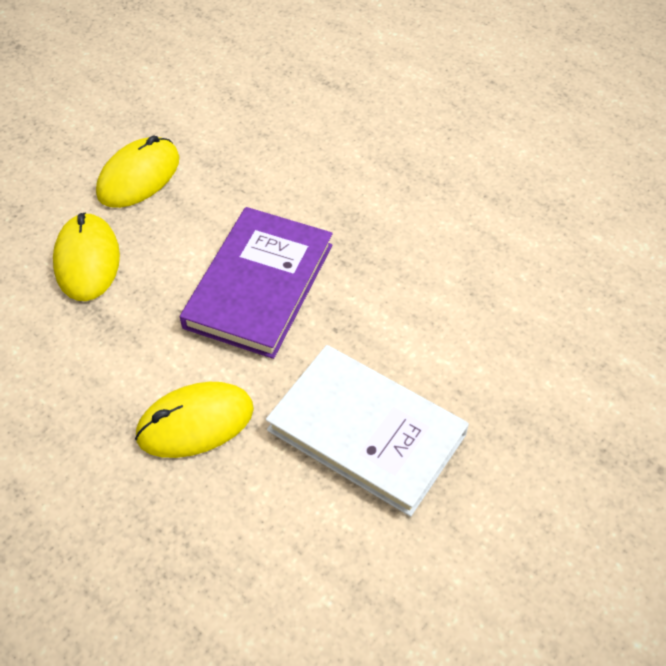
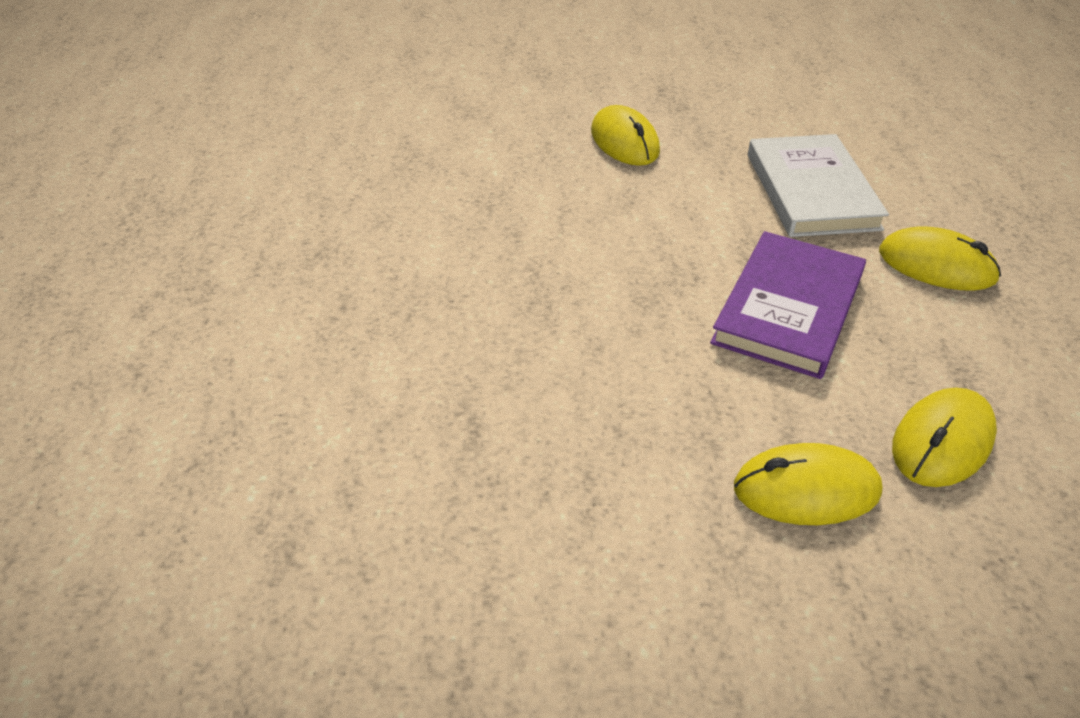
camera: 130 degrees left, 10 degrees down
purple book [180,207,333,359] -> purple book turned 45 degrees counterclockwise [710,231,866,379]
none -> yellow mouse [591,105,660,166]

